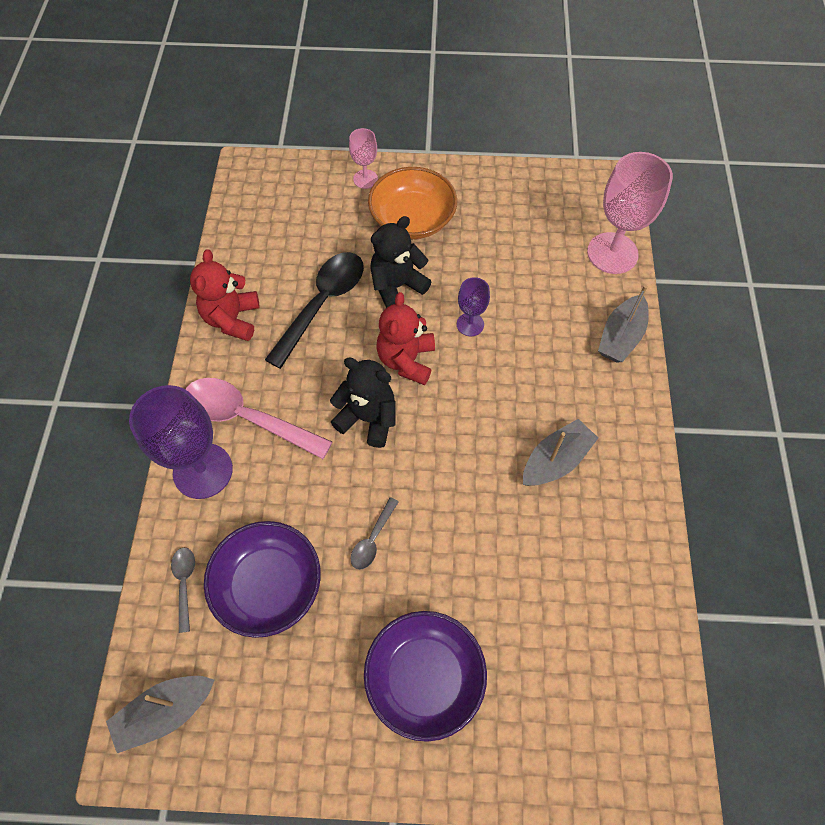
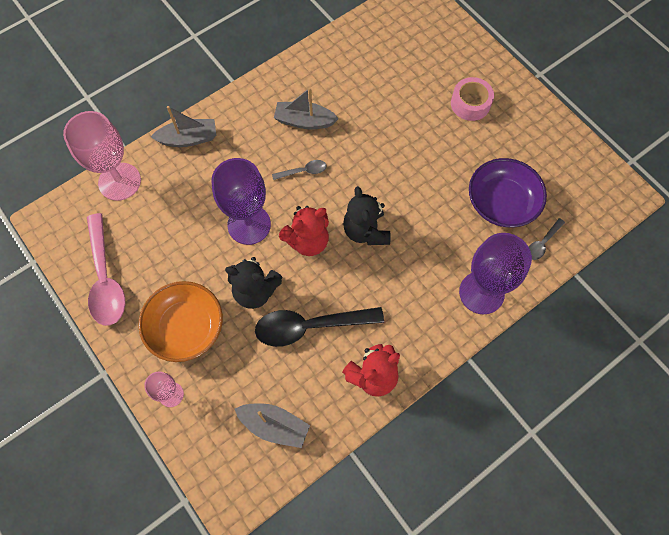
camera: 130 degrees left, 5 degrees up
grey boat [106,676,214,753] -> grey boat moved to [235,403,310,448]
pink spoon [185,378,332,459] -> pink spoon moved to [87,213,125,326]
grey spoon [350,497,398,570] -> grey spoon moved to [272,160,327,180]
purple bowl [364,611,487,742] -> pink tape [451,77,494,121]
purple goblet [457,277,490,336] -> purple goblet [211,158,271,245], size x1.93

